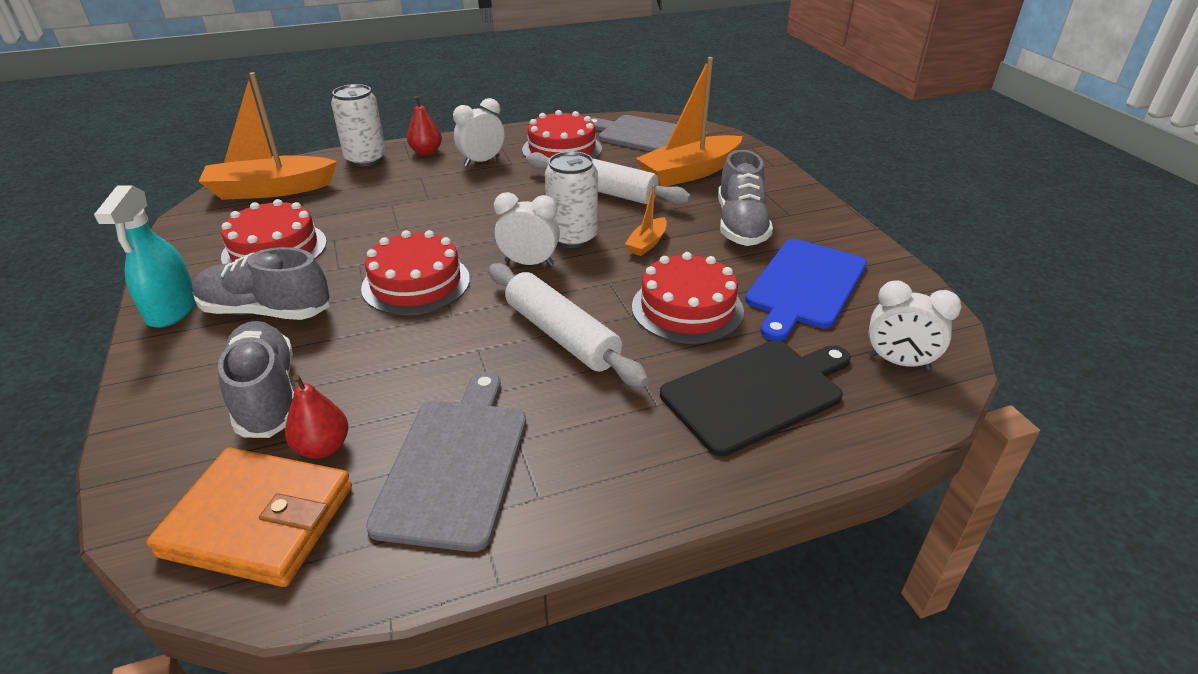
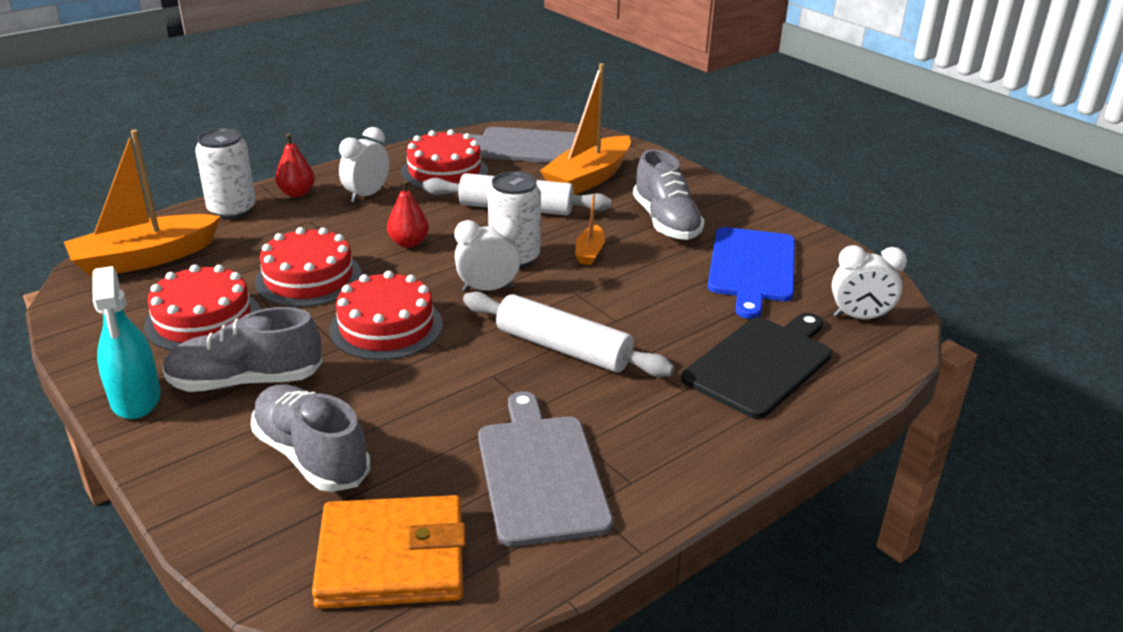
camera: 20 degrees left, 5 degrees down
red pear [285,374,348,459] -> red pear moved to [387,180,429,248]
red cake [632,252,744,344] -> red cake moved to [255,227,362,307]

